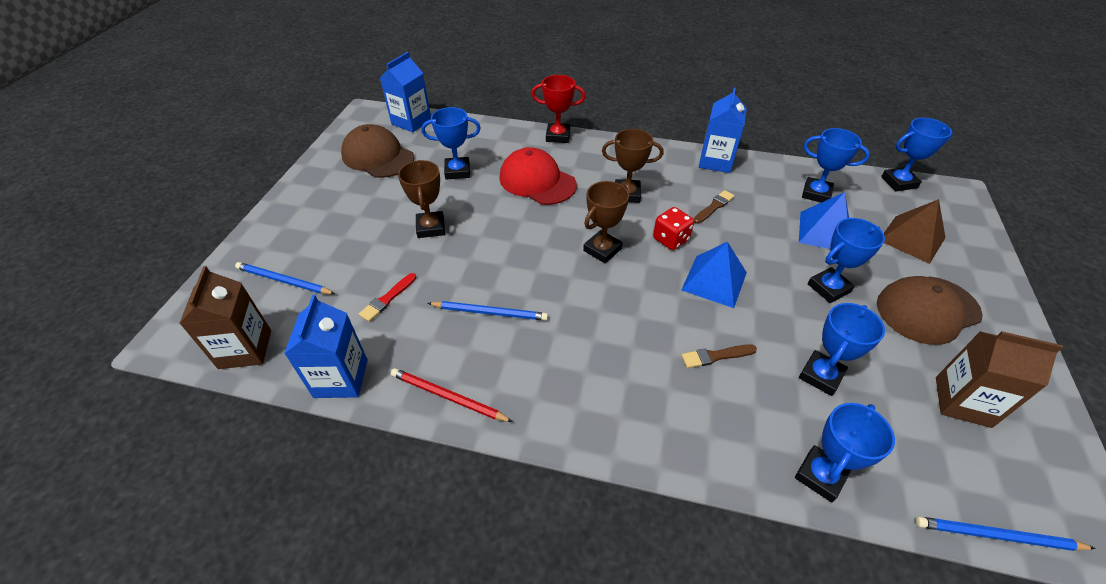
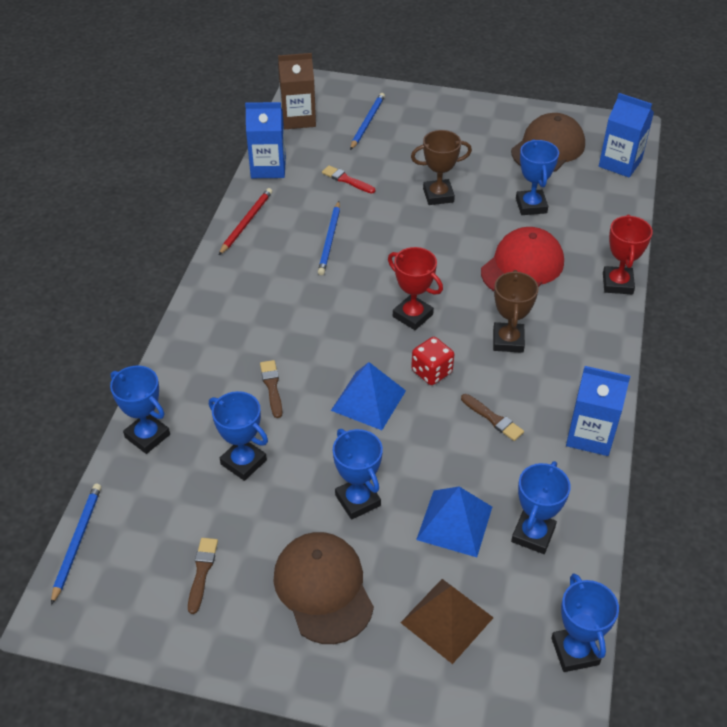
camera: 90 degrees right, 0 degrees up
brown trophy [583,181,629,263] -> red trophy [388,247,443,330]
brown carton [936,331,1063,428] -> brown brush [188,538,218,614]

